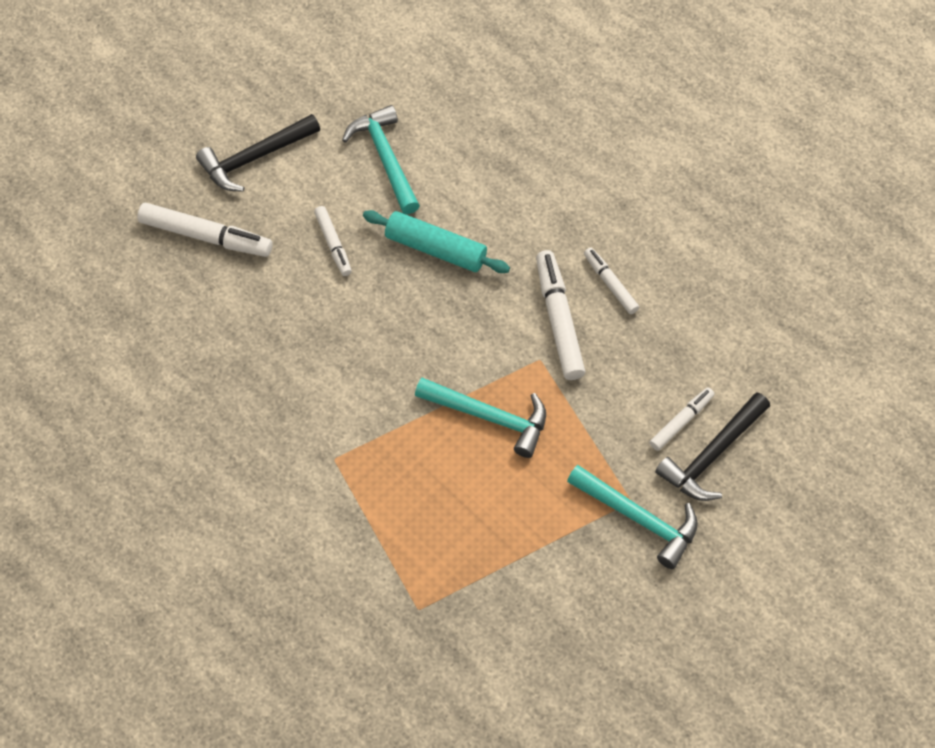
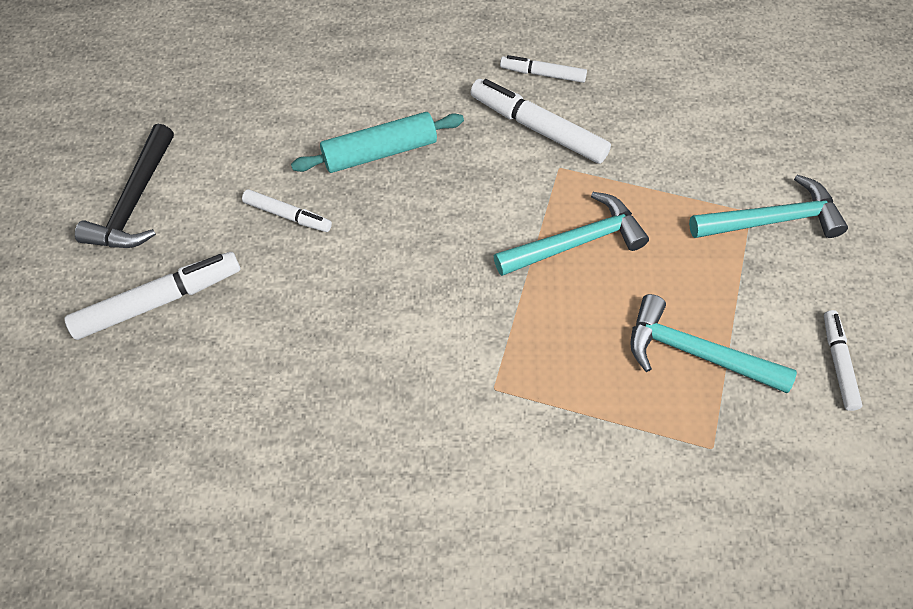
camera: 45 degrees left, 0 degrees up
turquoise hammer [342,105,420,214] -> turquoise hammer moved to [630,294,797,393]
white marker [650,387,715,451] -> white marker moved to [824,310,862,411]
black hammer [655,392,770,501] -> none

